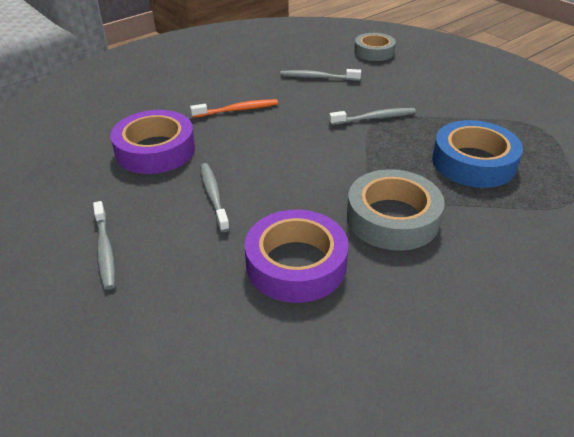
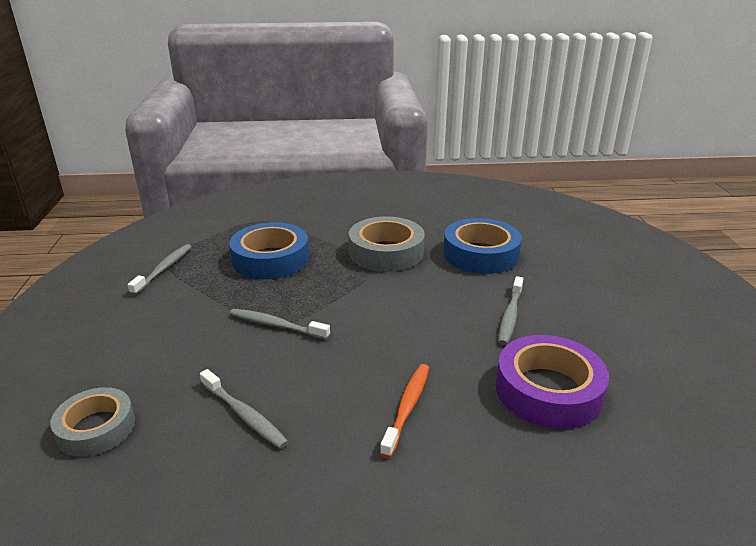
camera: 145 degrees left, 10 degrees down
grey toothbrush [93,201,115,290] -> grey toothbrush moved to [127,244,192,295]
orange toothbrush [190,99,278,118] -> orange toothbrush turned 90 degrees clockwise [380,364,429,458]
purple tape [245,210,349,303] -> blue tape [443,218,522,274]

